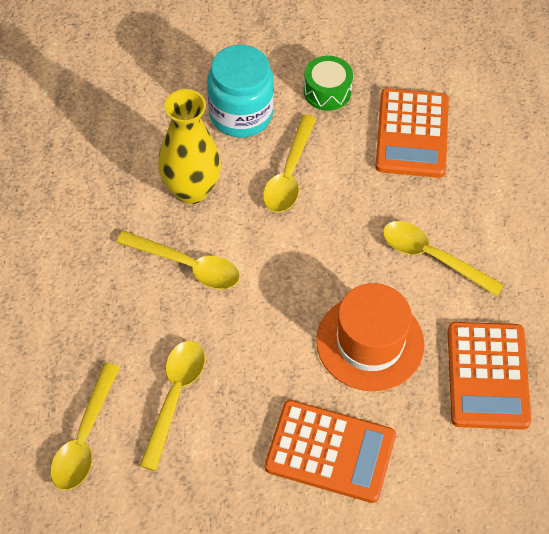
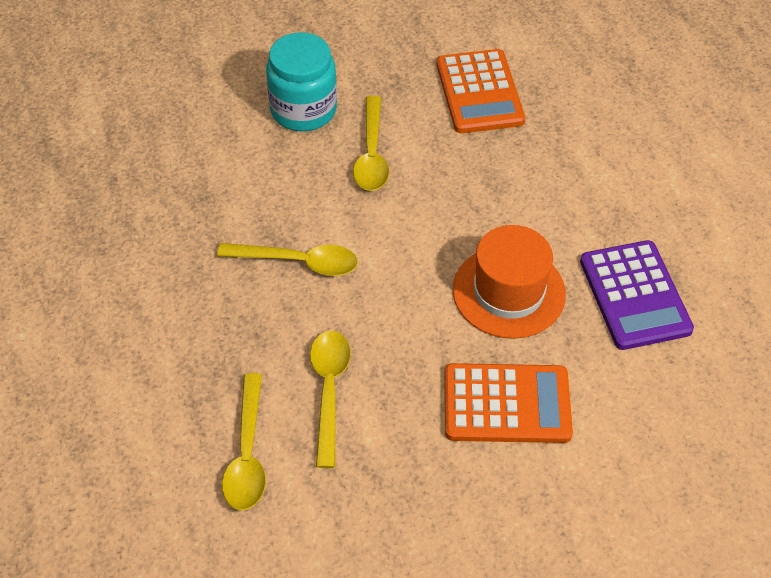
camera: 15 degrees left, 5 degrees down
yellow vase [158,89,221,204] -> none
green drum [304,56,353,111] -> none
yellow spoon [383,221,504,296] -> none
orange calculator [447,322,531,430] -> purple calculator [580,240,694,350]

